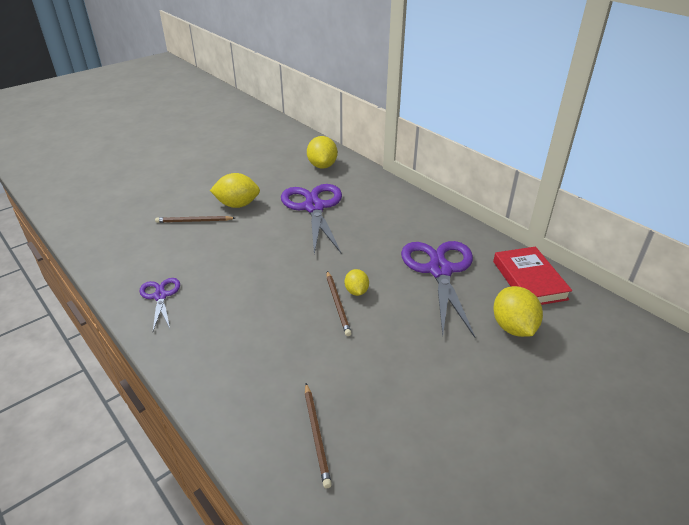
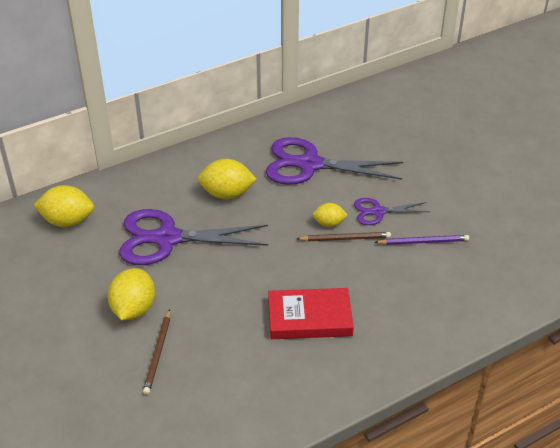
camera: 80 degrees left, 5 degrees up
purple scissors [140,278,180,331] -> purple scissors moved to [354,198,429,225]
brown pencil [305,383,332,488] -> none
red book [493,247,572,305] -> red book moved to [268,288,354,339]
yellow lemon [493,286,543,337] -> yellow lemon moved to [198,159,257,199]
none -> purple pencil [374,235,469,245]

